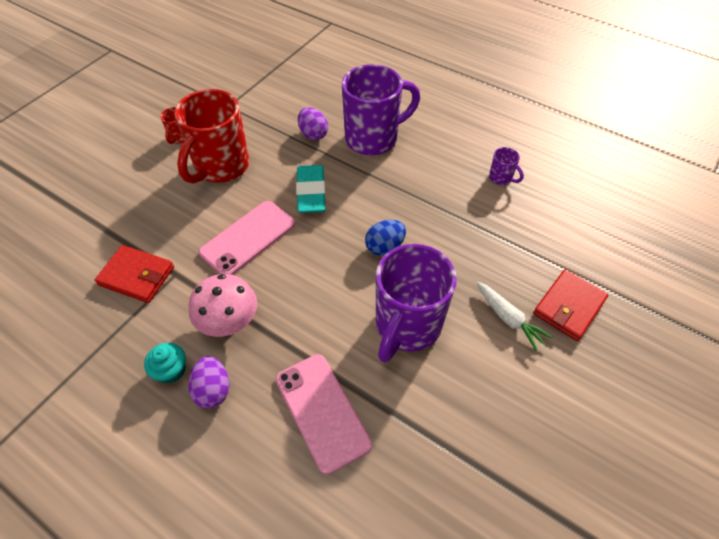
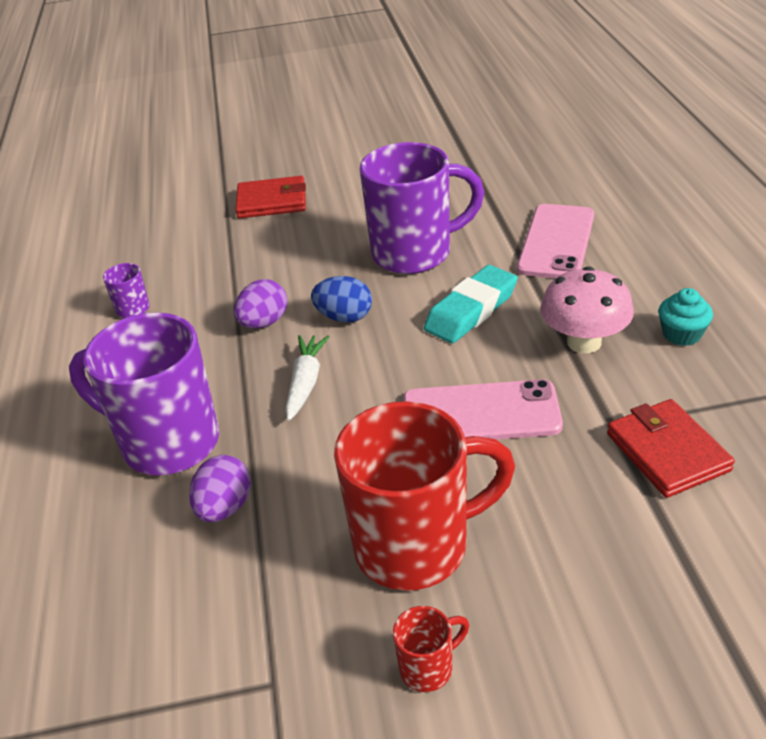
camera: 130 degrees left, 15 degrees down
purple egg [188,356,230,408] -> purple egg moved to [234,279,287,329]
turquoise eraser [296,165,326,213] -> turquoise eraser moved to [424,265,518,343]
white carrot [477,282,552,351] -> white carrot moved to [285,335,330,421]

